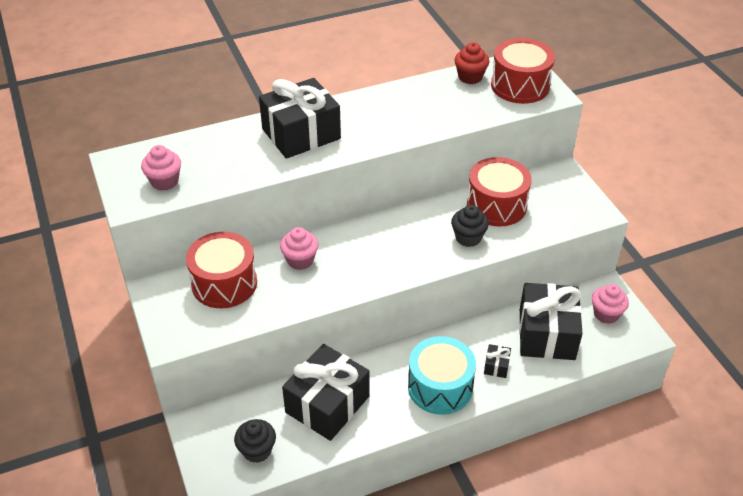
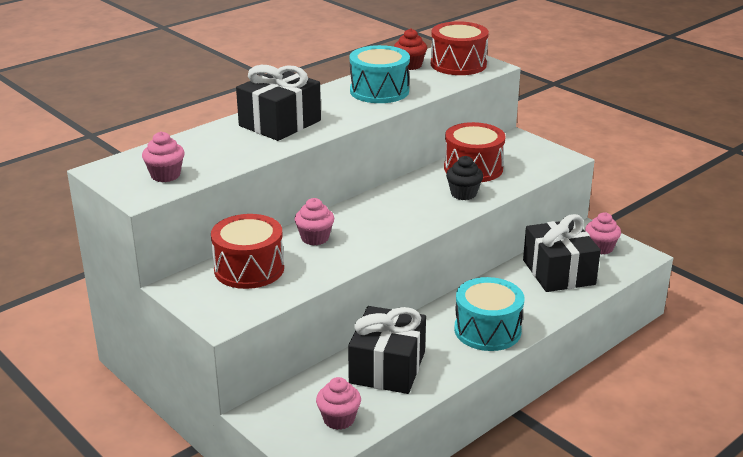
camera: 20 degrees left, 15 degrees down
black cupcake [234,419,276,463] -> pink cupcake [316,377,361,430]
black gift [484,344,511,378] -> none
none -> turquoise drum [350,45,410,103]

